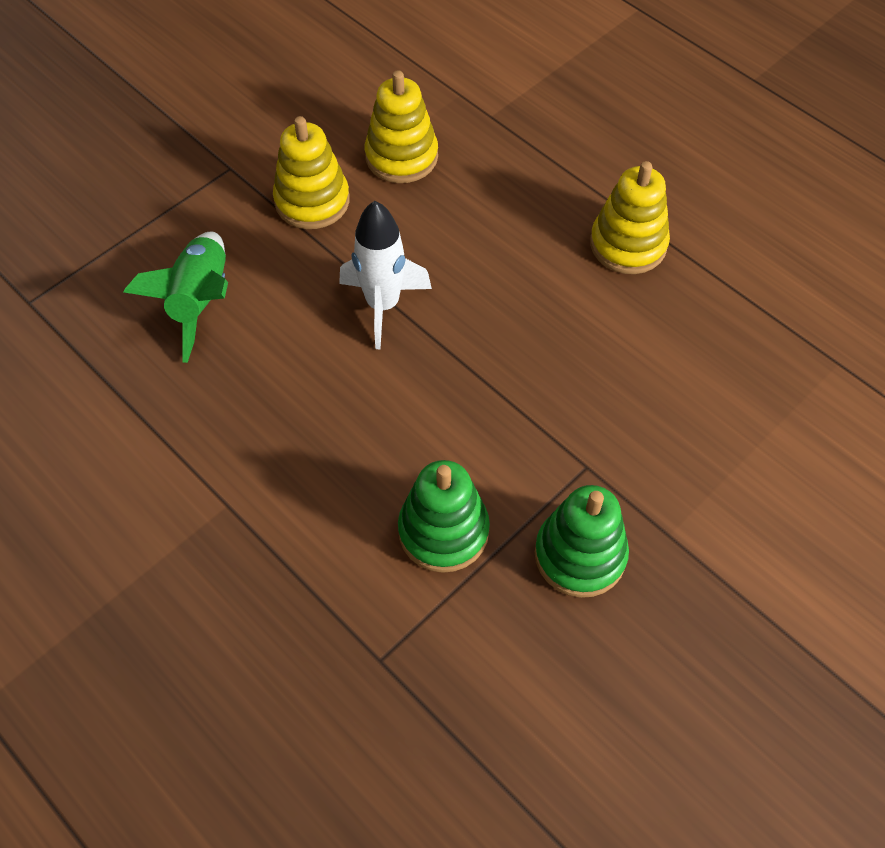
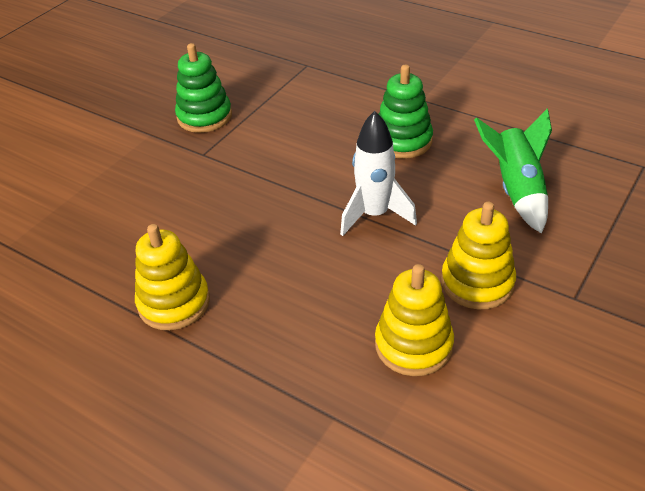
camera: 170 degrees right, 15 degrees down
green stacking toy [398,460,490,573] -> green stacking toy moved to [379,65,433,159]

